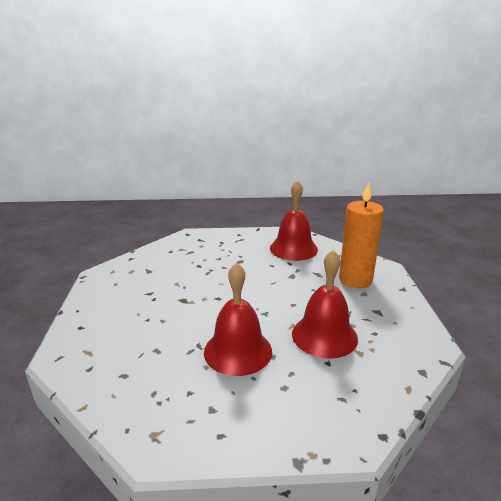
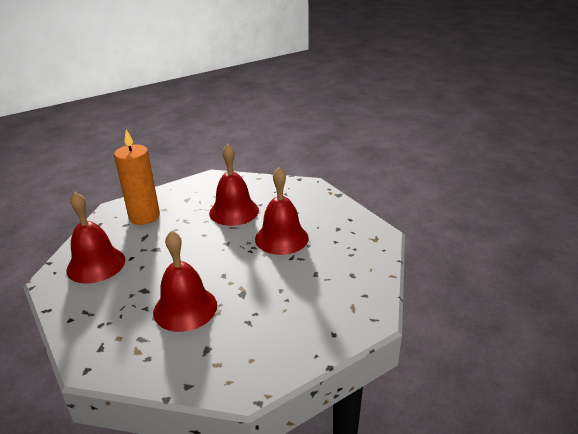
camera: 120 degrees left, 5 degrees up
none -> red bell [153,230,217,332]

